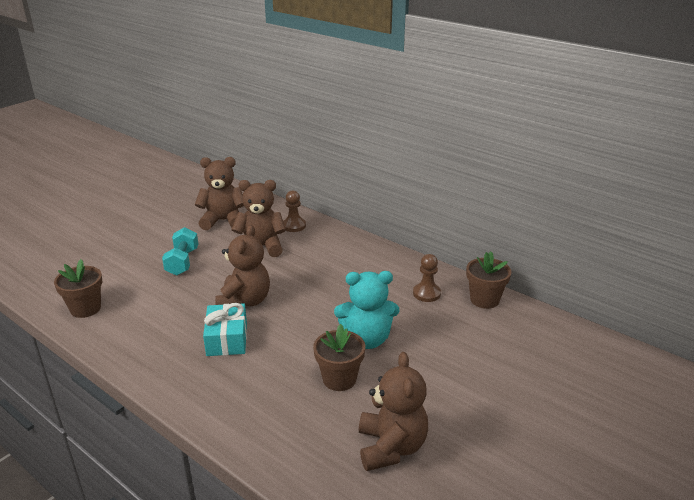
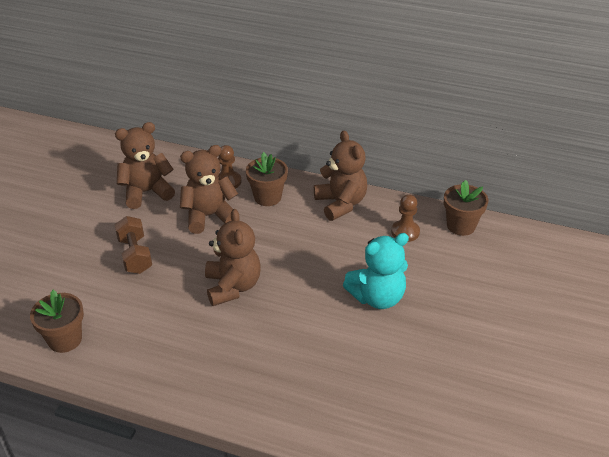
camera: 20 degrees left, 10 degrees up
turquoise dumbbell [162,227,199,276] -> brown dumbbell [114,216,152,274]
turquoise gift [203,303,247,356] -> none
brown flower pot [313,324,365,391] -> brown flower pot moved to [246,152,288,206]
brown teddy bear [359,352,428,471] -> brown teddy bear moved to [314,130,367,221]

